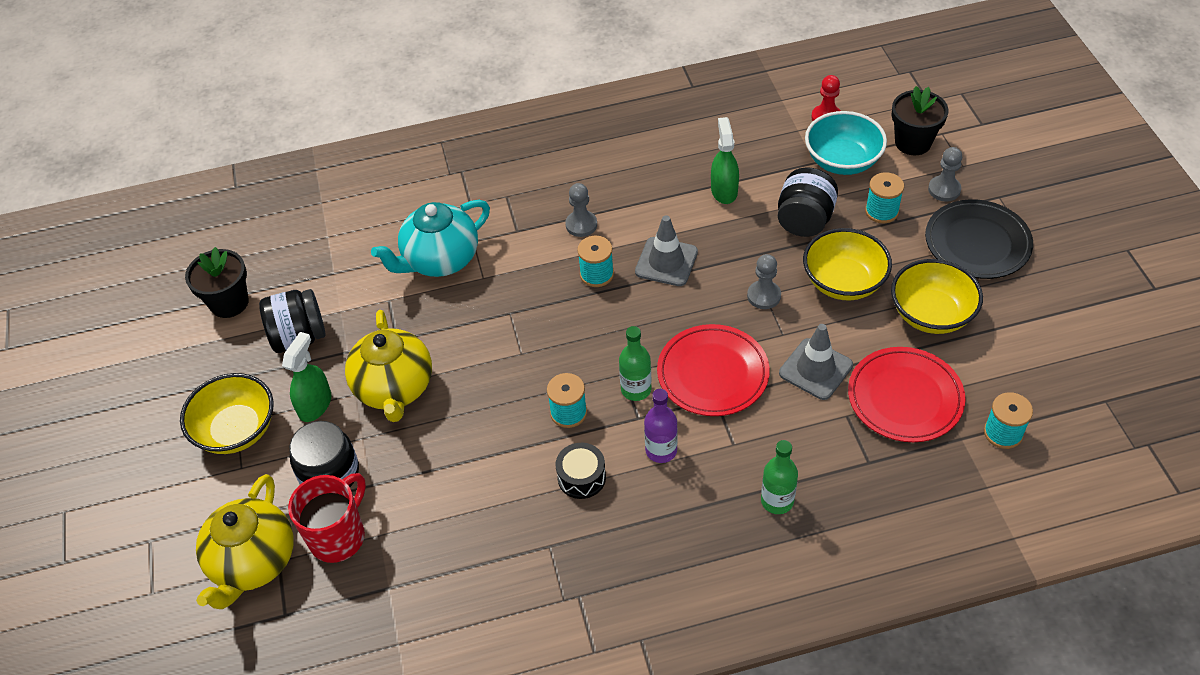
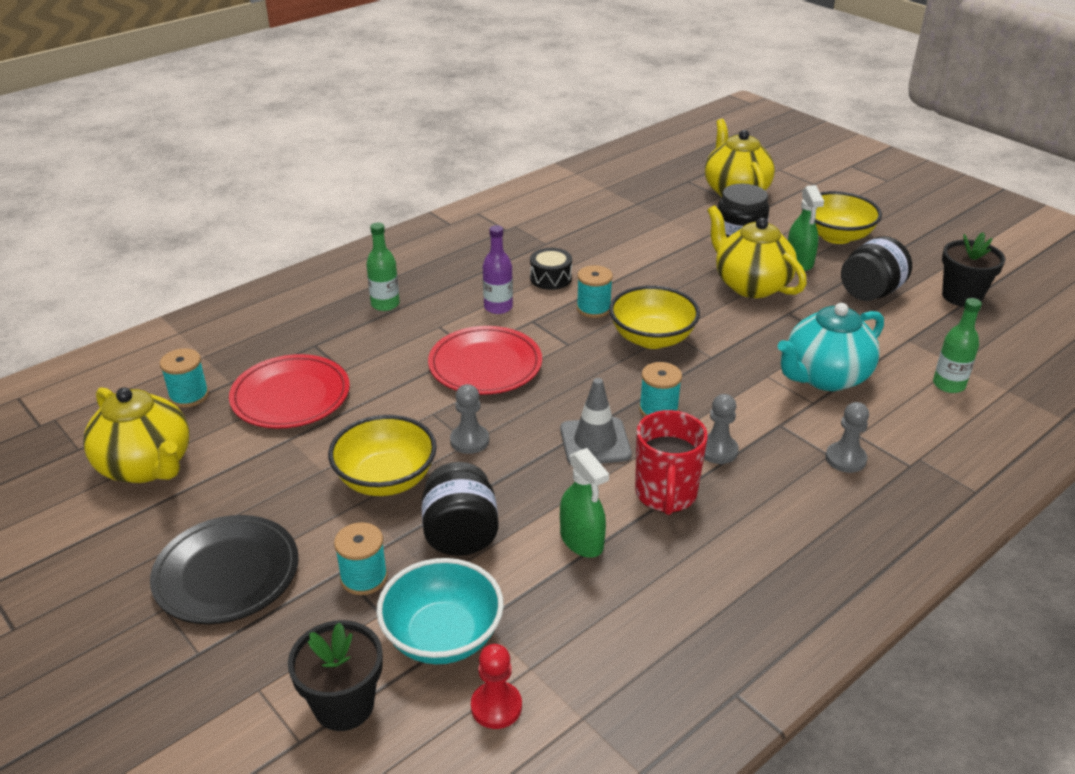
camera: 150 degrees right, 15 degrees down
red mug [288,473,366,563] -> red mug moved to [635,410,708,515]
turquoise teapot [371,200,490,277] -> turquoise teapot turned 150 degrees counterclockwise [778,303,884,391]
green bottle [619,326,652,401] -> green bottle moved to [933,298,982,393]
grey traffic cone [779,324,853,400] -> none
yellow bowl [891,259,983,334] -> yellow bowl moved to [609,285,700,349]
grey pawn [928,147,962,201] -> grey pawn moved to [825,402,869,473]
none -> yellow teapot [83,387,190,483]

